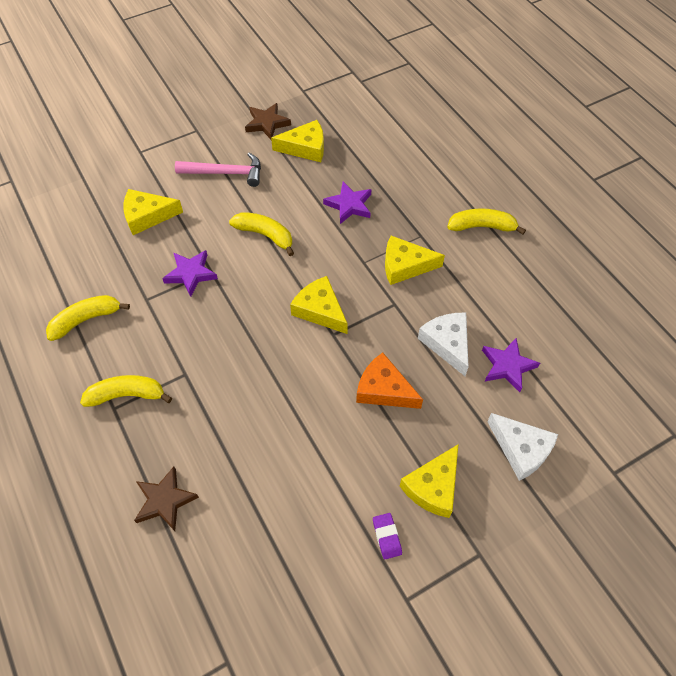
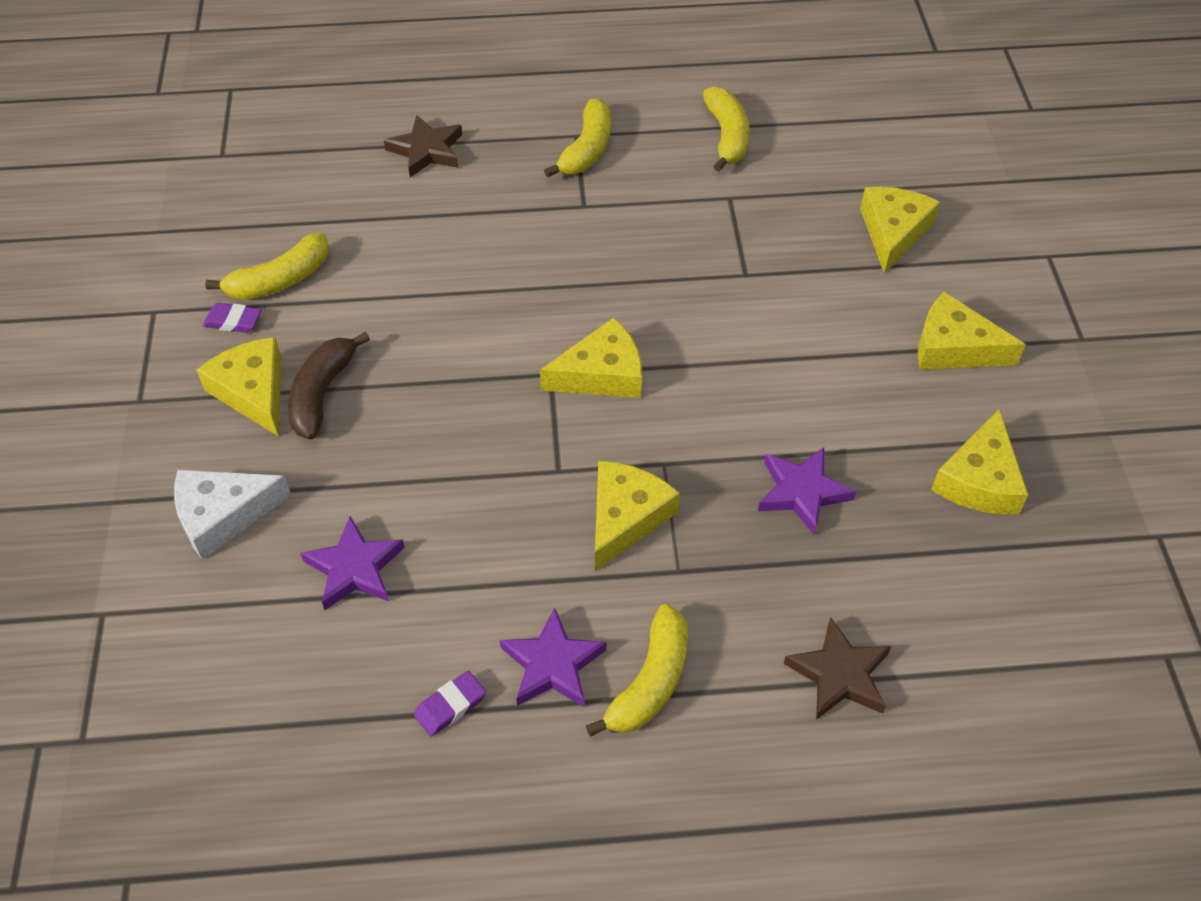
camera: 115 degrees right, 5 degrees down
purple star [162,250,218,297] -> purple star moved to [500,607,607,707]
pink hammer [175,153,261,187] -> yellow cheese [918,292,1026,370]
yellow banana [229,212,294,256] -> yellow banana moved to [205,233,329,300]
brown star [245,103,291,139] -> brown star moved to [784,617,891,720]
orange cheese [356,353,423,409] -> none
white cheese [418,313,469,376] -> none
none -> brown banana [288,332,370,439]
none -> purple eraser [414,671,486,737]

